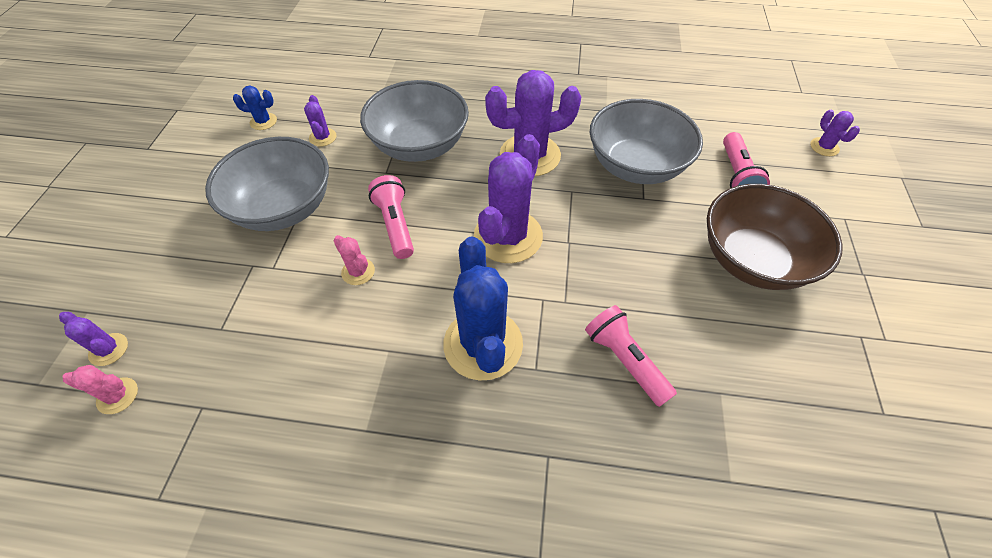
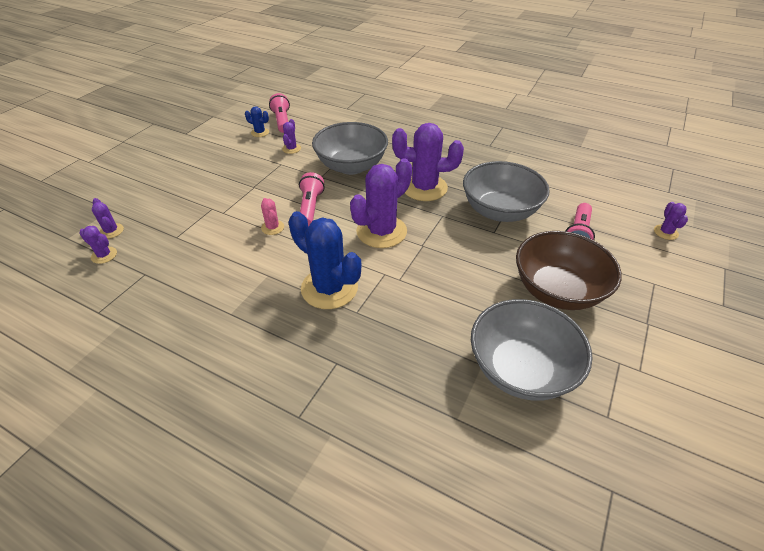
camera: 20 degrees right, 10 degrees down
pink cactus [63,365,138,414] -> purple cactus [79,226,117,264]
grey bowl [205,137,329,231] -> grey bowl moved to [471,299,593,401]
blue cactus [443,236,523,381] -> blue cactus turned 60 degrees counterclockwise [288,211,361,309]
pink flashlight [585,305,677,407] -> pink flashlight moved to [269,93,290,133]

